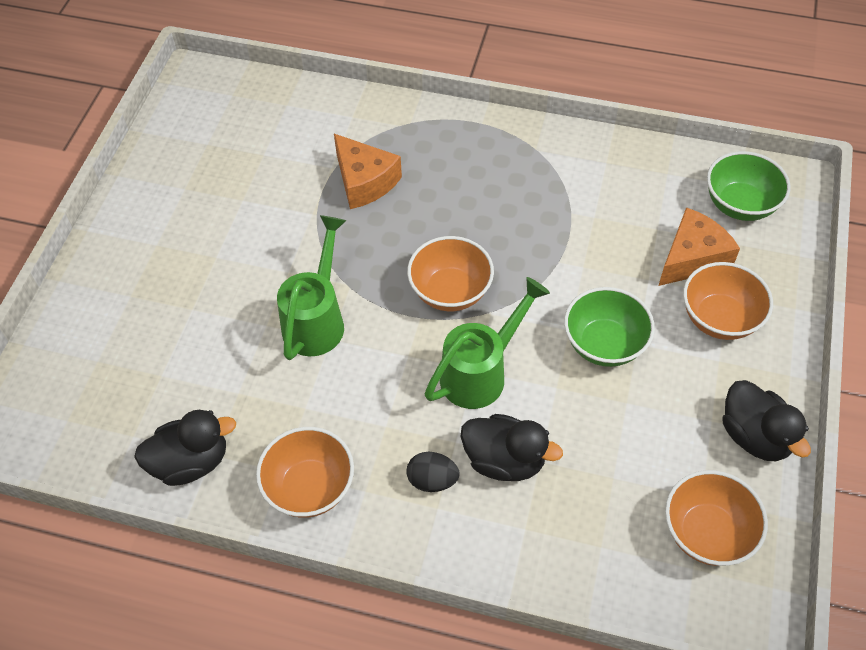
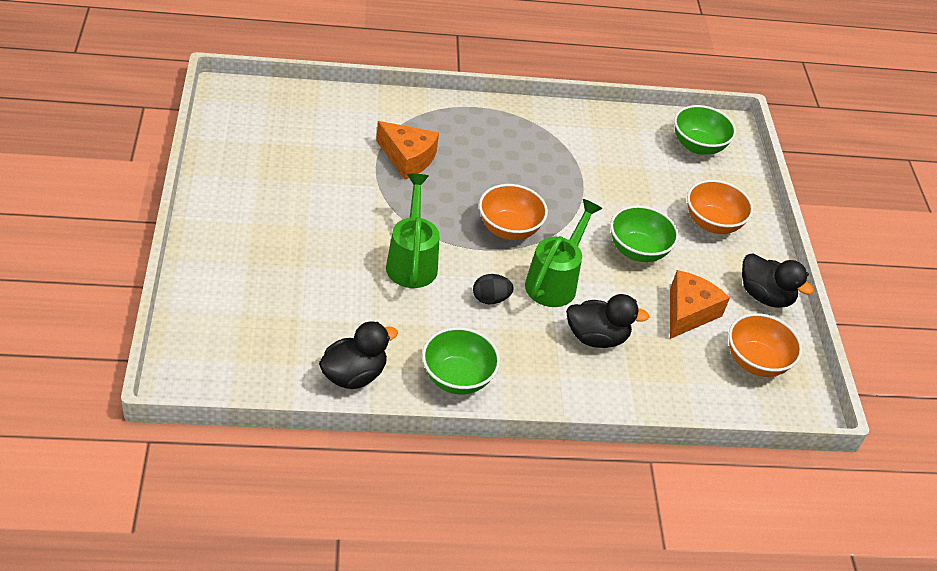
camera: 25 degrees left, 10 degrees down
orange bowl [256,427,354,518] -> green bowl [422,327,500,394]
black egg [407,452,459,492] -> black egg moved to [473,274,514,304]
orange cheese [658,207,740,286] -> orange cheese moved to [670,270,730,339]

